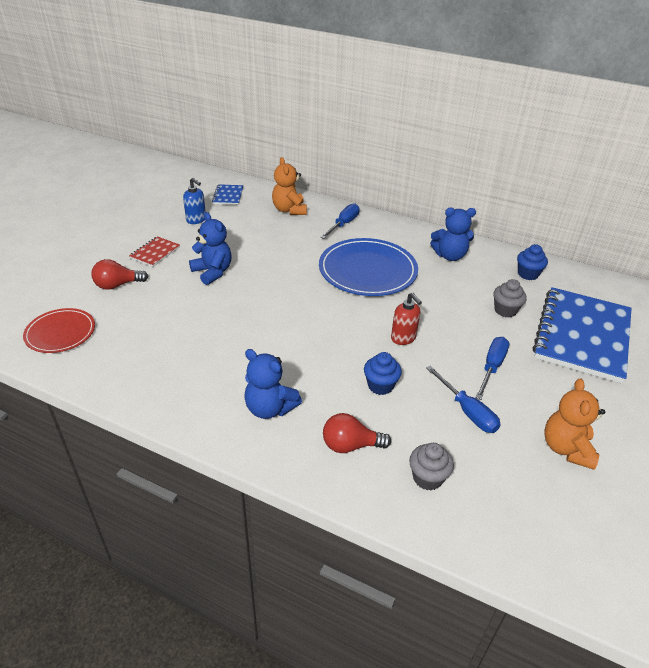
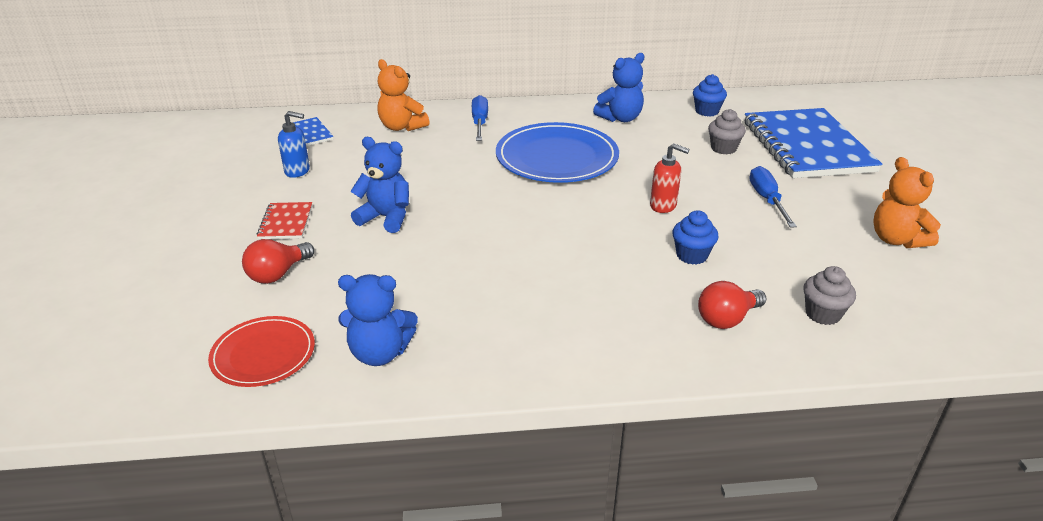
camera: 30 degrees left, 5 degrees down
blue teddy bear [244,349,302,419] -> blue teddy bear moved to [338,274,418,366]
blue screwdriver [426,366,501,433] -> none

